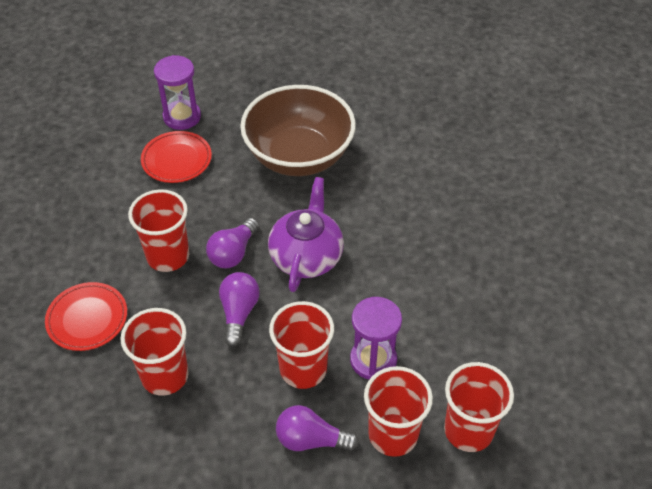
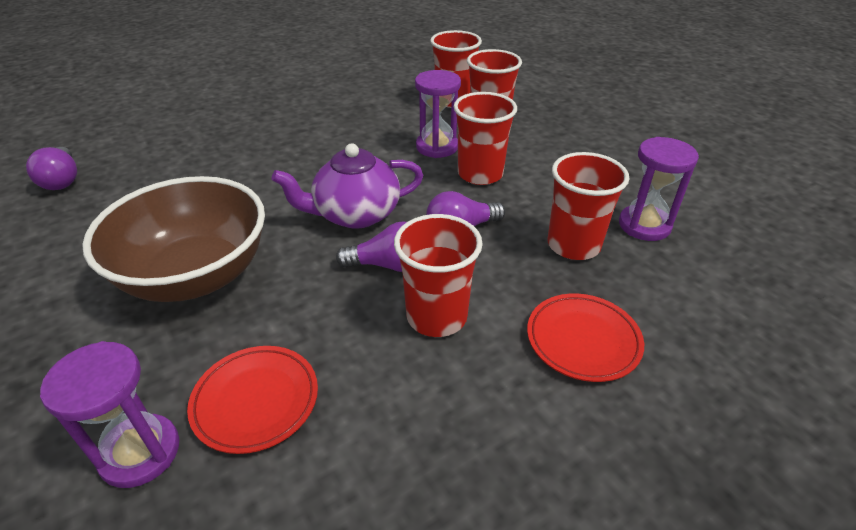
camera: 120 degrees left, 10 degrees down
purple light bulb [276,405,359,451] -> purple light bulb moved to [26,147,77,190]
none -> purple hourglass [619,137,699,241]

